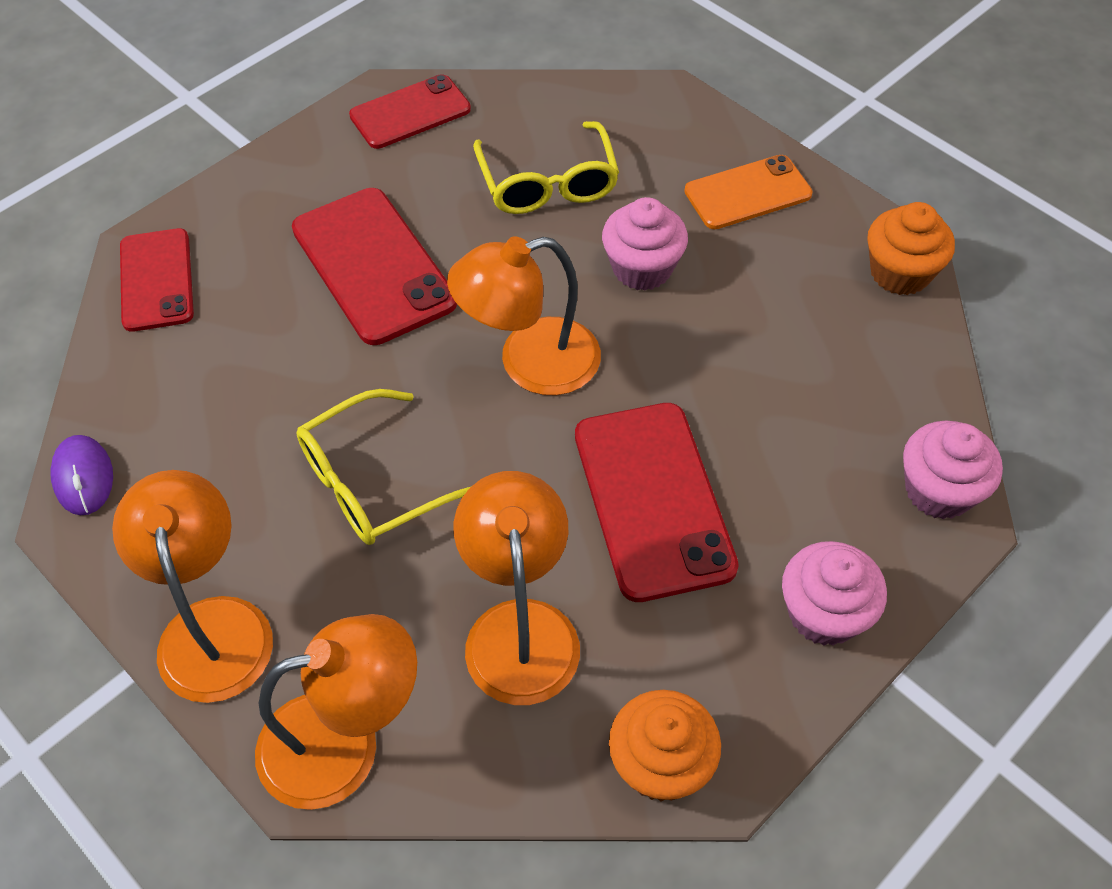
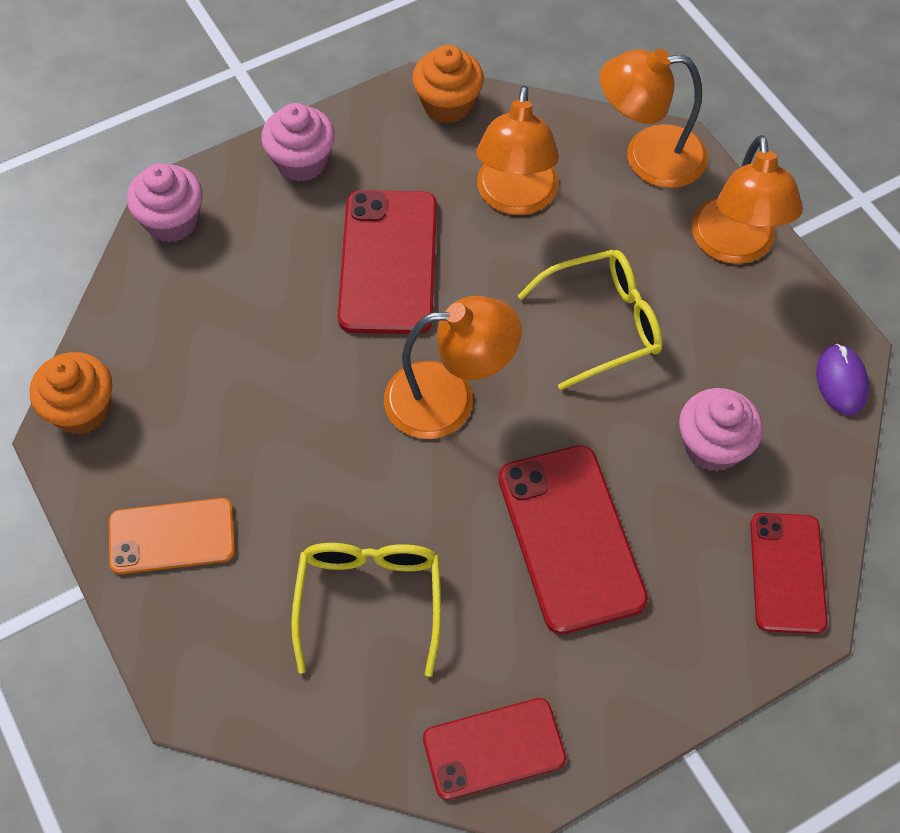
camera: 165 degrees left, 5 degrees up
pink cupcake [602,197,688,291] -> pink cupcake moved to [679,388,763,472]

